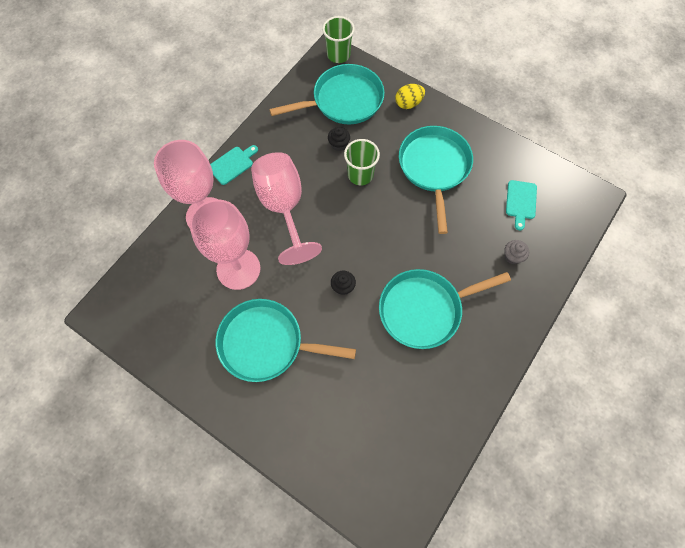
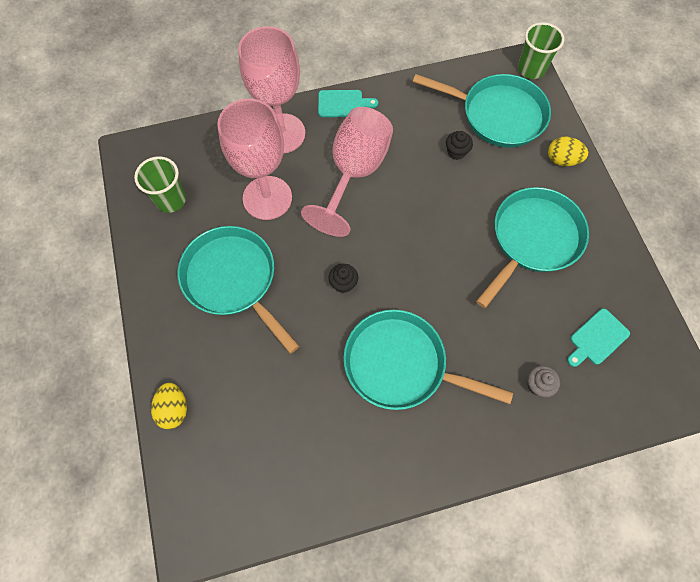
camera: 40 degrees right, 0 degrees up
green cup [344,139,380,185] -> green cup moved to [134,156,186,213]
none -> yellow egg [151,383,187,429]

